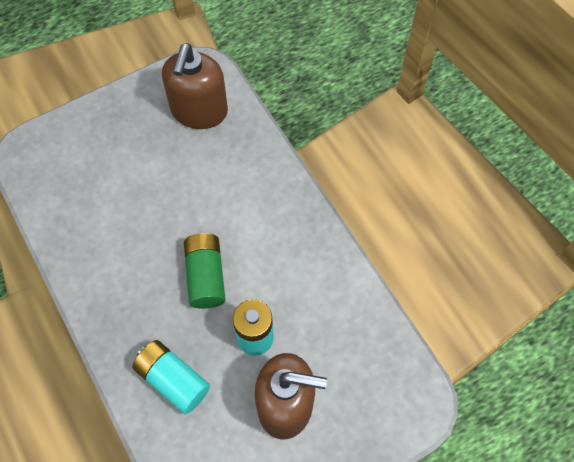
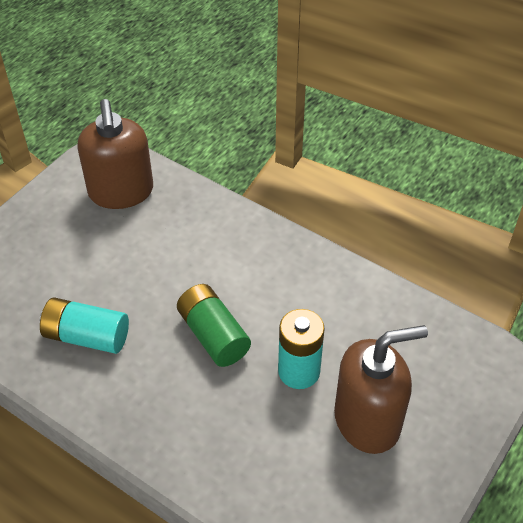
camera: 25 degrees left, 15 degrees down
turquoise battery [132,340,210,415] -> turquoise battery moved to [40,297,129,354]

